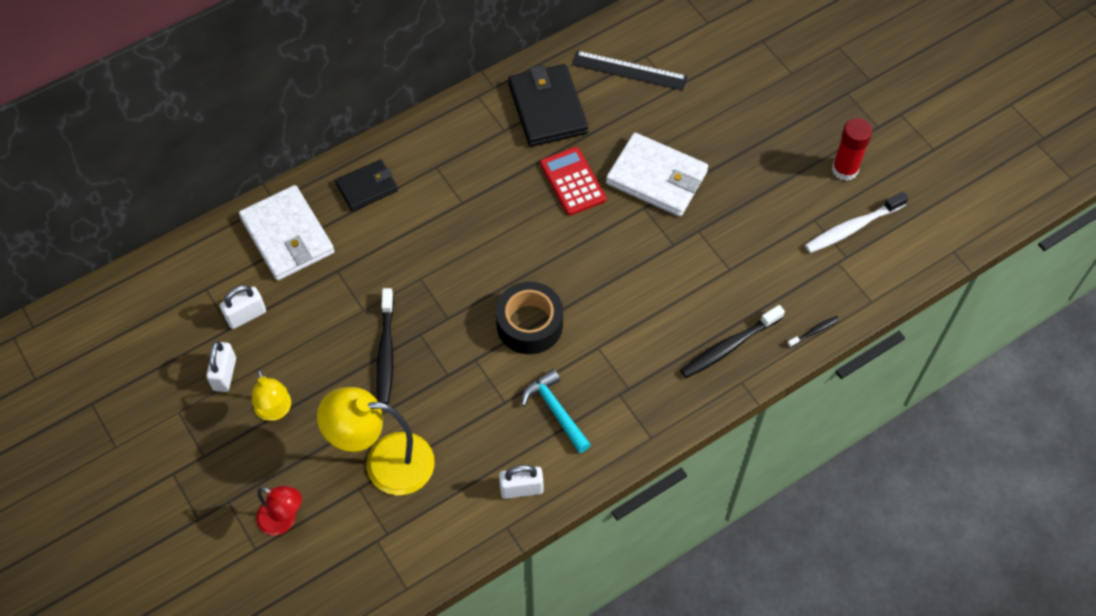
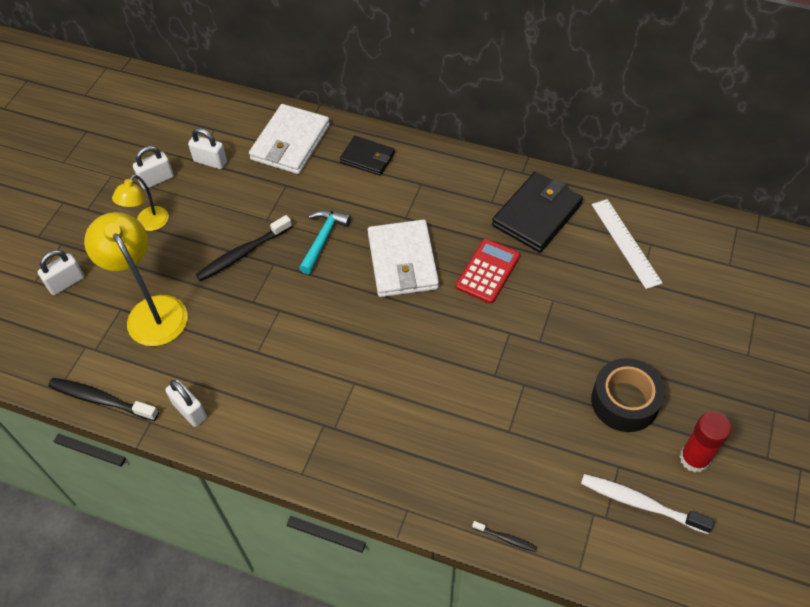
camera: 55 degrees right, 5 degrees down
red lamp [256,486,302,535] -> white padlock [38,250,84,295]
black tape [496,282,563,354] -> black tape moved to [591,358,665,432]
turquoise hammer [521,369,591,453] -> turquoise hammer moved to [299,210,351,274]
black ruler [572,51,687,91] -> white ruler [592,199,662,289]
white wallet [606,133,708,216] -> white wallet moved to [368,220,439,297]
black toothbrush [680,305,785,378] -> black toothbrush moved to [48,378,159,421]

